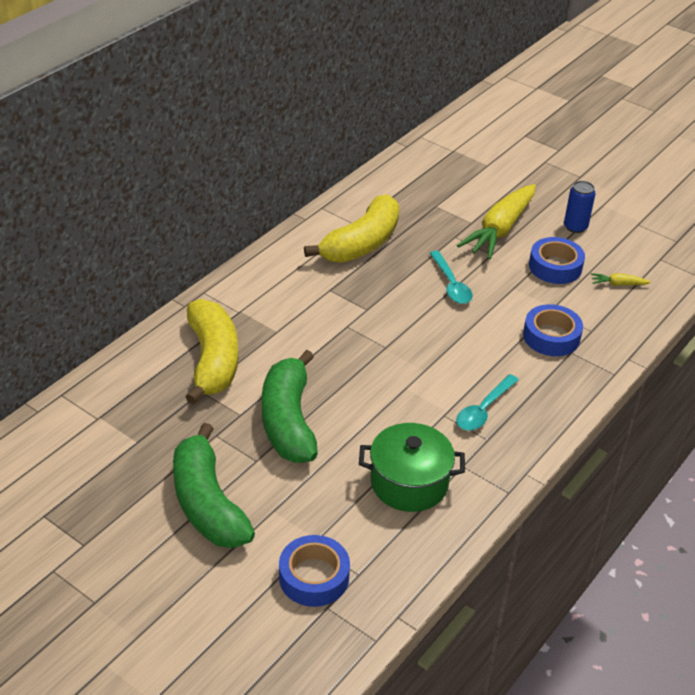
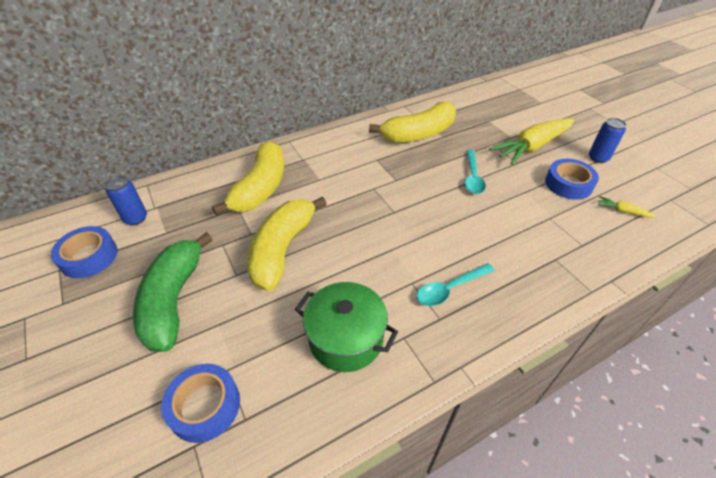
camera: 25 degrees right, 5 degrees up
green banana [262,350,318,463] -> yellow banana [247,196,327,291]
blue tape [523,304,583,356] -> blue tape moved to [51,226,118,278]
none -> blue can [105,176,147,225]

